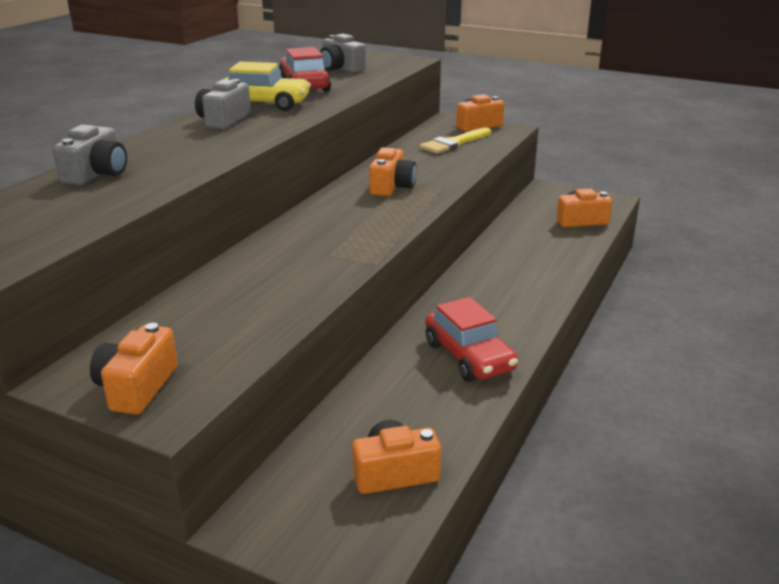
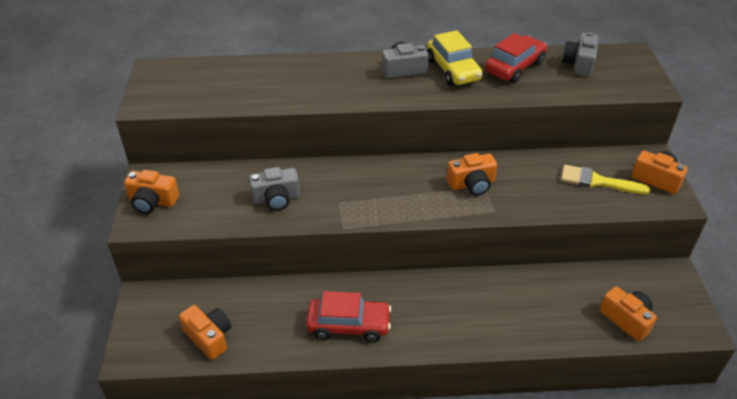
camera: 60 degrees right, 15 degrees up
grey camera [53,125,127,185] -> grey camera moved to [249,167,300,211]
orange camera [90,323,178,415] -> orange camera turned 150 degrees counterclockwise [124,170,179,214]
red car [425,297,518,382] -> red car turned 120 degrees counterclockwise [306,291,391,342]

